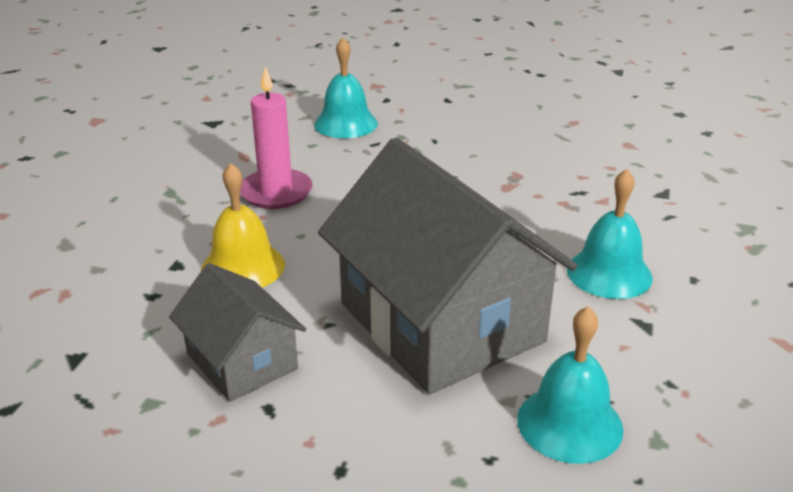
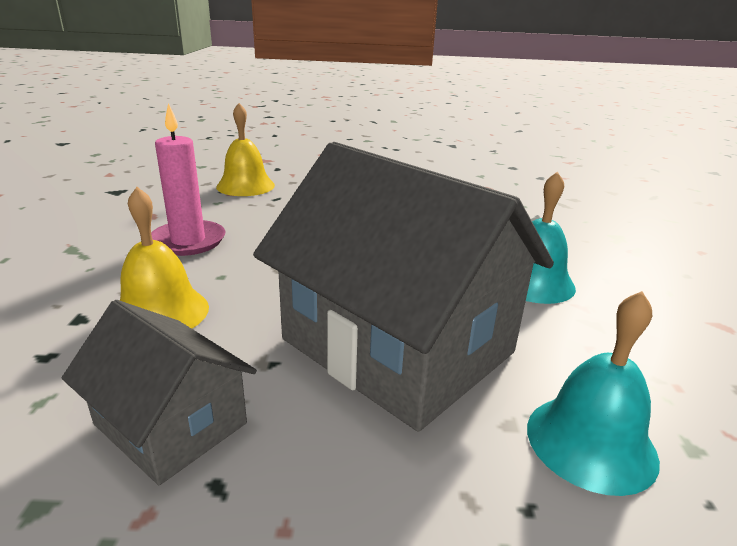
camera: 15 degrees left, 5 degrees down
turquoise bell [314,37,378,138] -> yellow bell [216,103,275,196]

